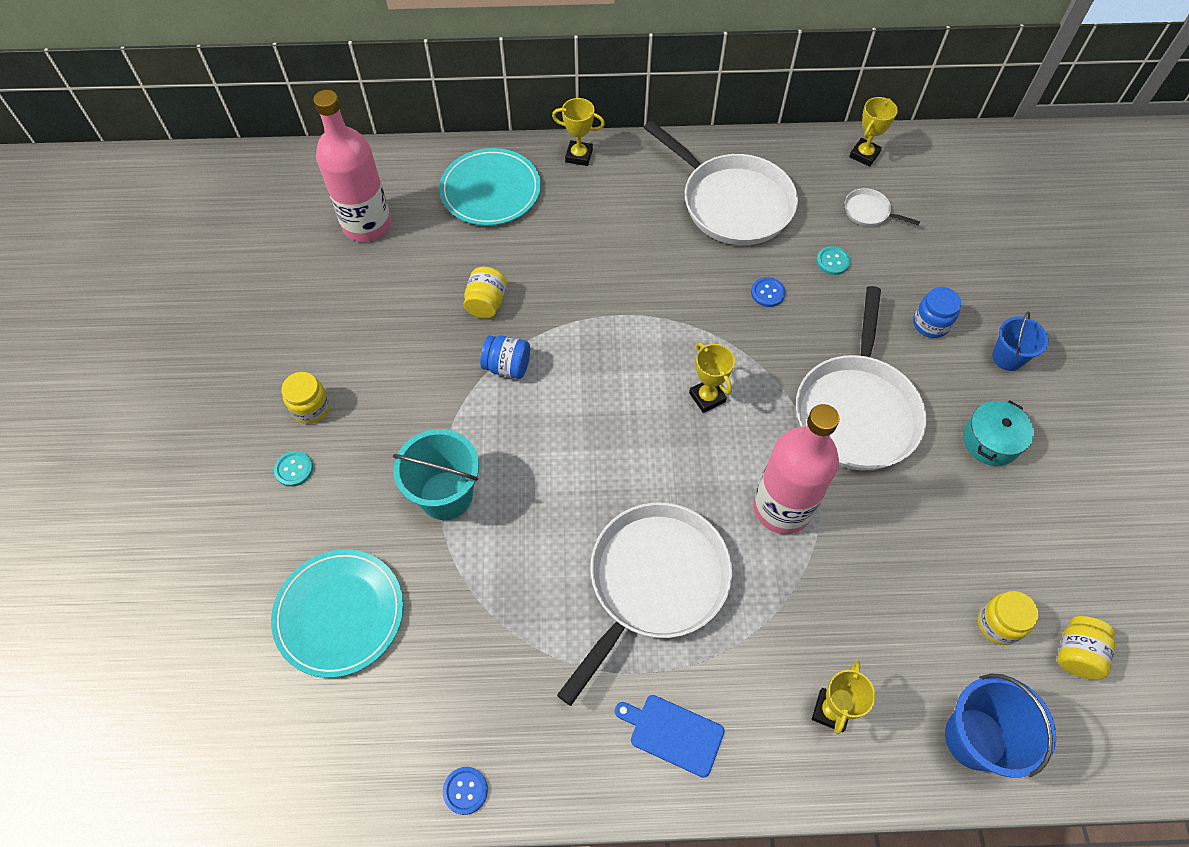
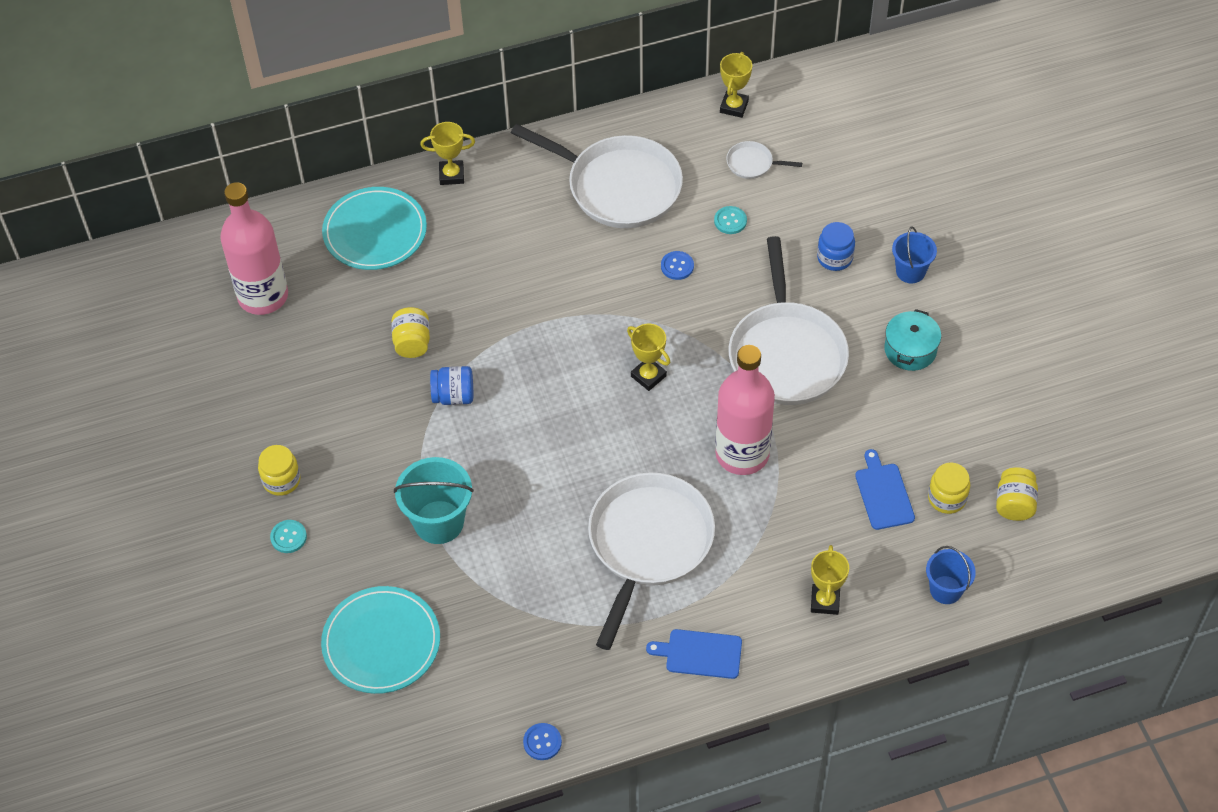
camera: 15 degrees left, 5 degrees down
blue bucket [945,673,1056,778] -> blue bucket [926,546,976,604], size x0.63
none -> blue cutting board [855,449,915,530]

